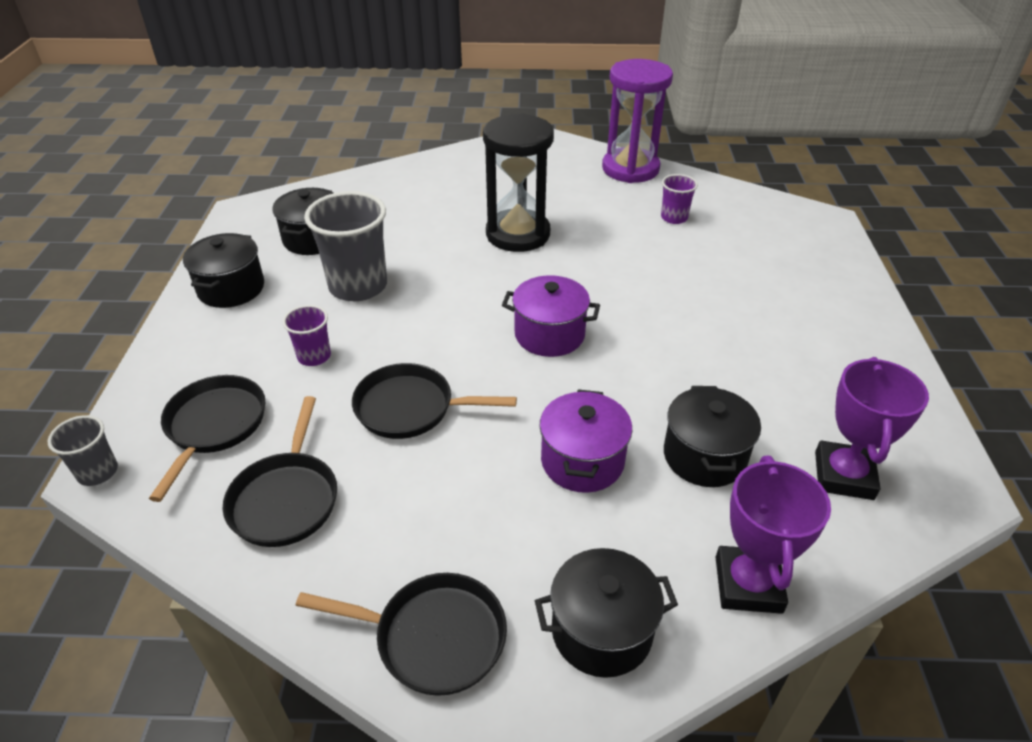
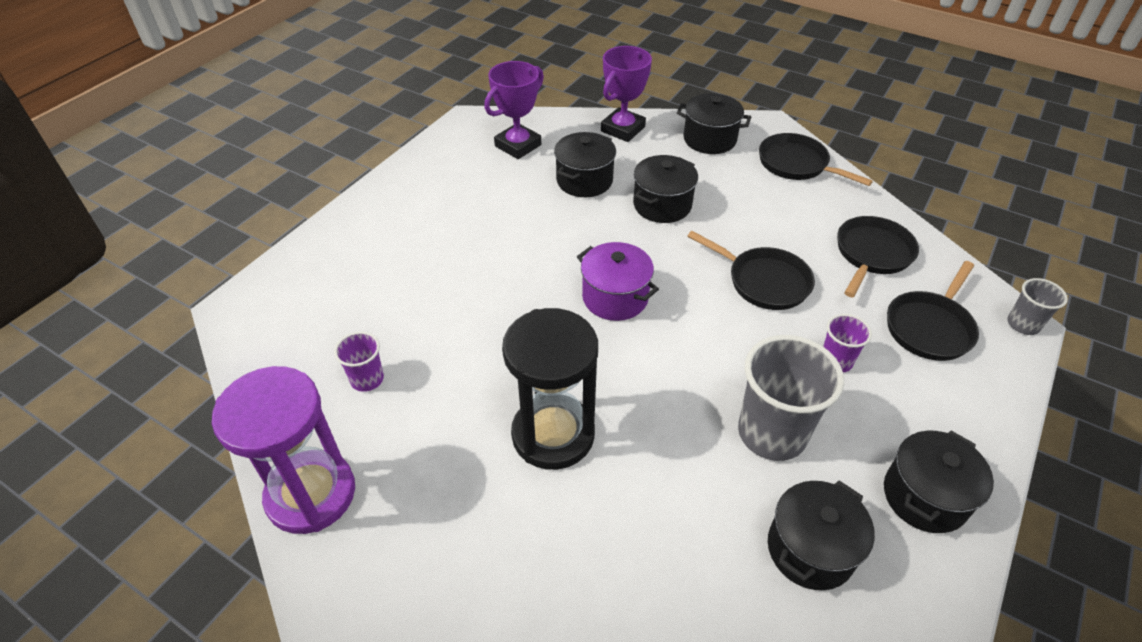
camera: 150 degrees left, 5 degrees up
purple pot [540,389,632,493] -> black pot [633,155,698,223]

